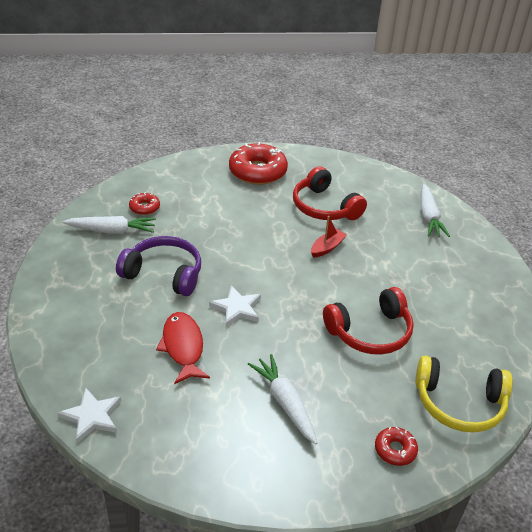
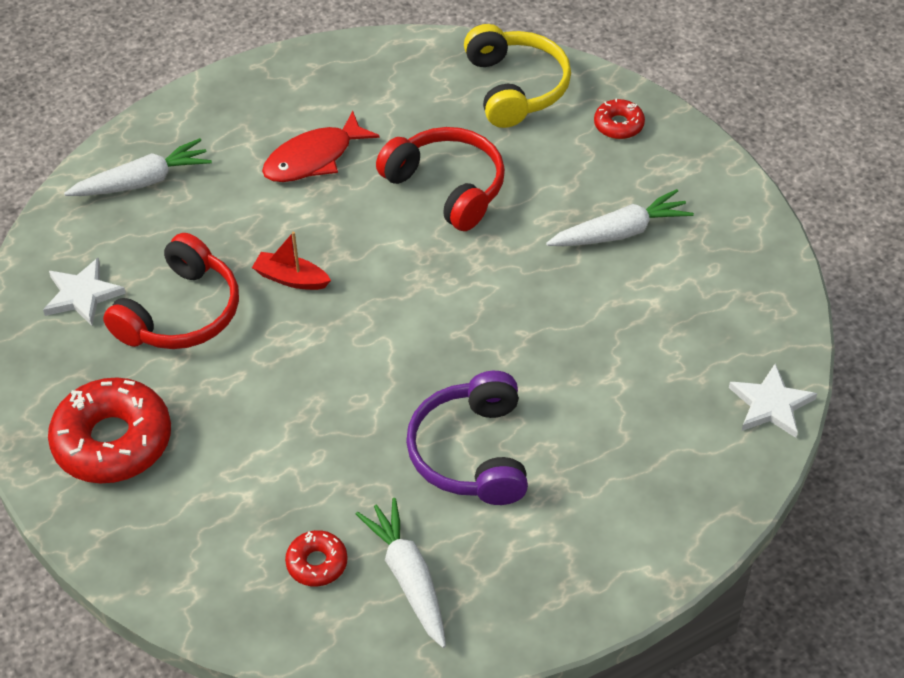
camera: 110 degrees left, 10 degrees up
red fish [156,312,210,384] -> red fish moved to [262,111,380,182]
white star [209,285,261,327] -> white star moved to [43,258,126,326]
white carrot [248,354,317,444] -> white carrot turned 150 degrees counterclockwise [546,189,694,246]

